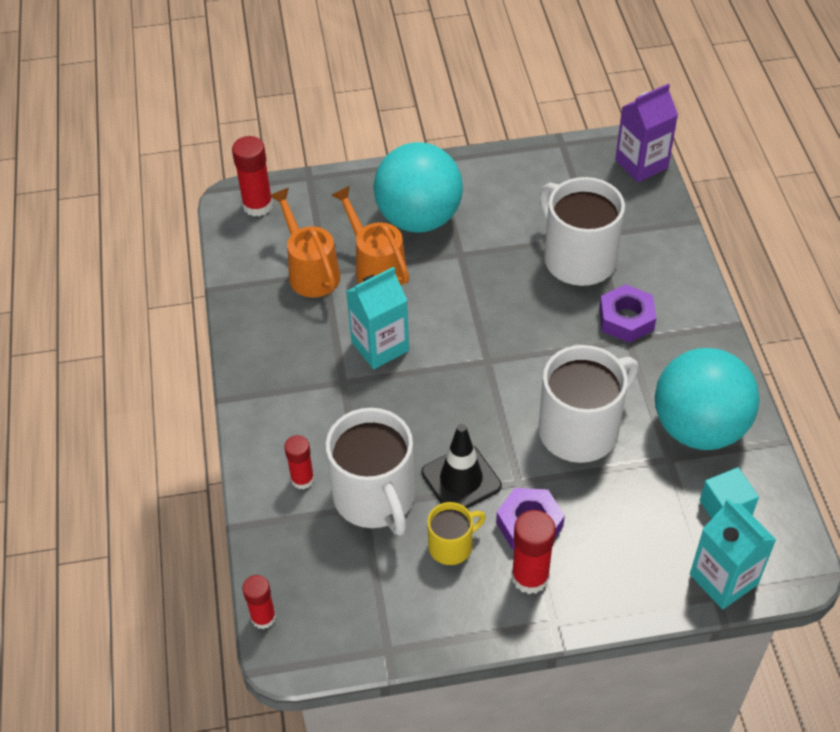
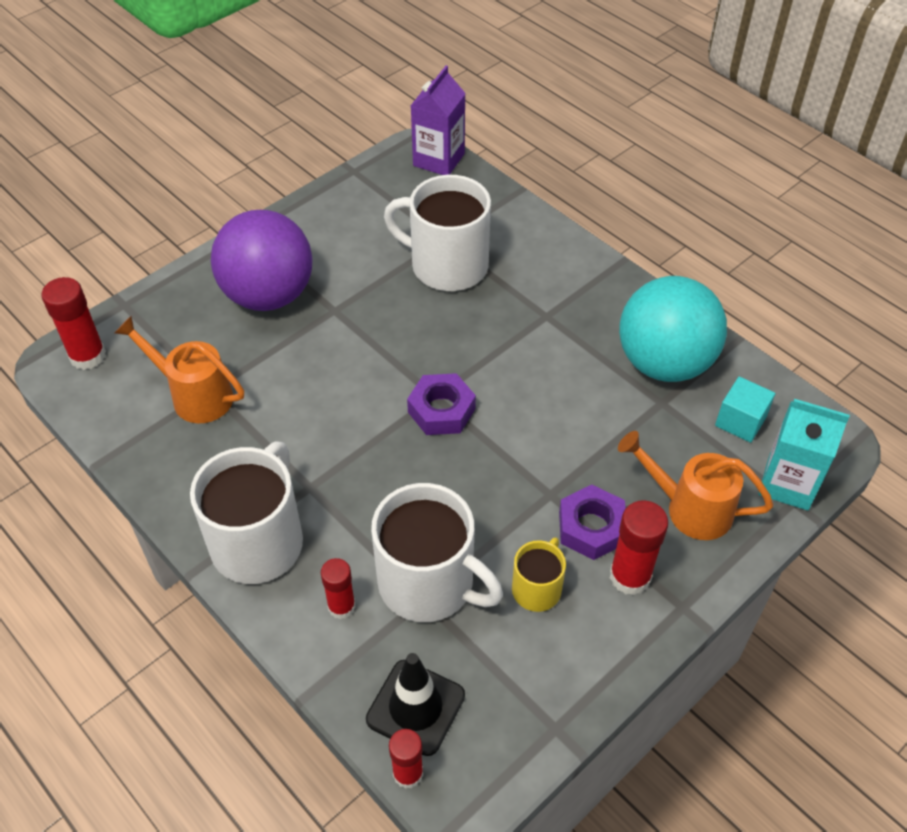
camera: 35 degrees left, 0 degrees up
orange watering can [331,186,409,286] -> orange watering can moved to [618,431,773,540]
turquoise carton [346,267,409,369] -> none
turquoise ball [373,142,463,233] -> purple ball [211,210,313,311]
black traffic cone [421,424,502,508] -> black traffic cone moved to [366,653,465,756]
white mug [538,345,639,463] -> white mug moved to [190,441,303,584]
purple nut [599,284,656,343] -> purple nut moved to [407,373,476,435]

